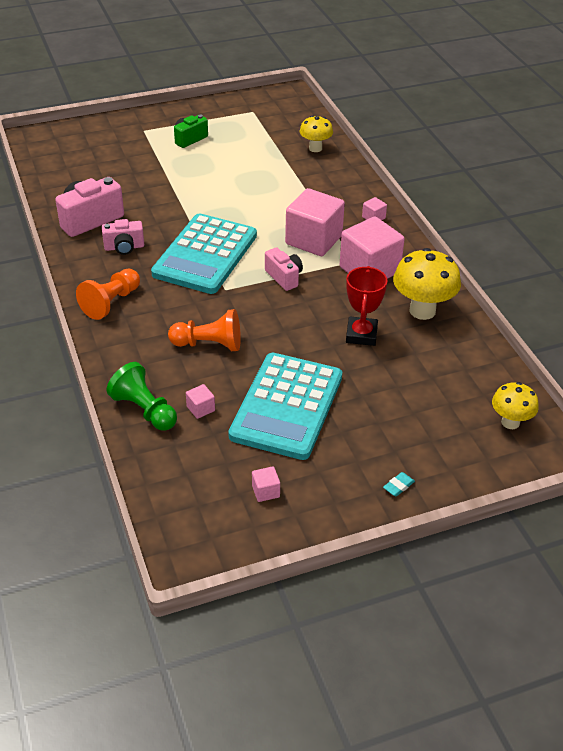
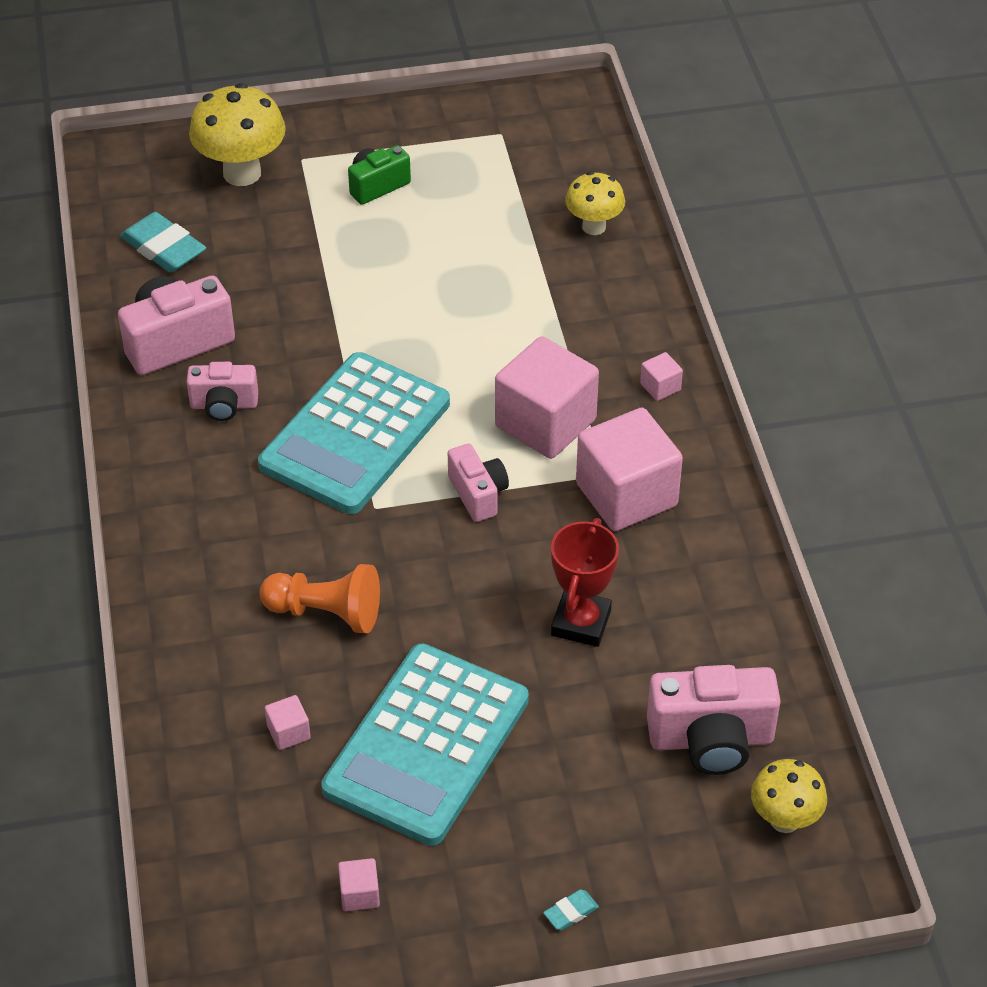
camera: 10 degrees right, 5 degrees up
orange pawn [76,269,140,320] -> none
green pawn [107,362,177,431] -> none
yellow mushroom [393,248,461,320] -> yellow mushroom moved to [189,83,286,186]
none -> turquoise eraser [120,212,206,272]
none -> pink camera [647,665,781,775]

